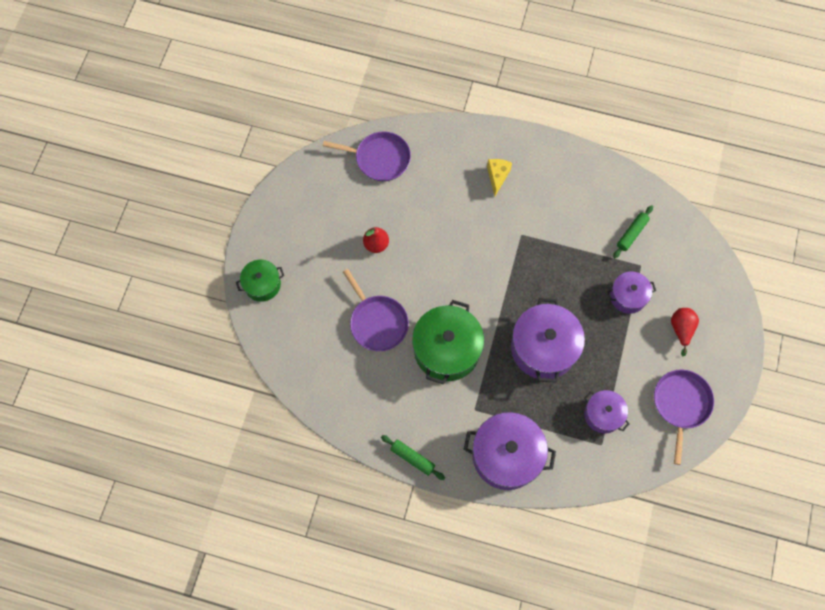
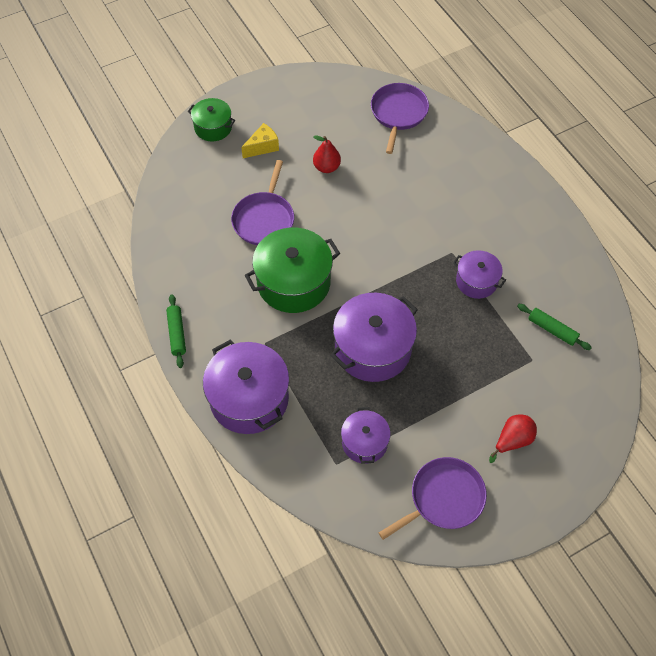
camera: 45 degrees right, 10 degrees down
purple pan [323,131,411,181] -> purple pan turned 135 degrees counterclockwise [371,83,429,154]
yellow cheese [487,159,512,196] -> yellow cheese moved to [241,123,279,158]
purple pot [607,271,656,314] -> purple pot moved to [453,250,506,299]
green rolling pin [613,205,653,258] -> green rolling pin turned 45 degrees clockwise [517,304,592,350]

